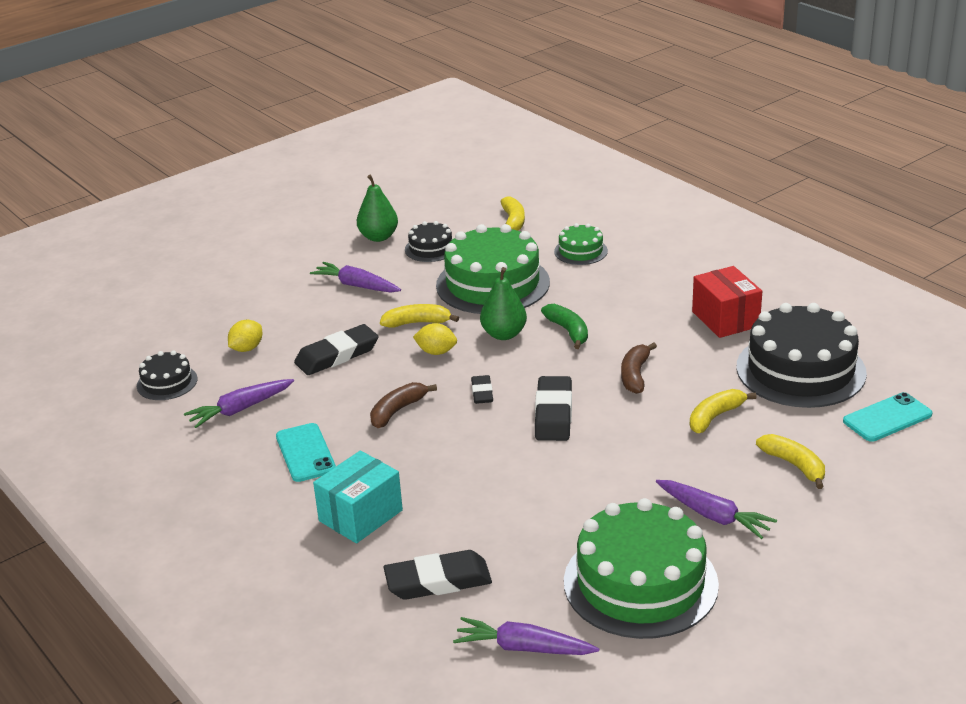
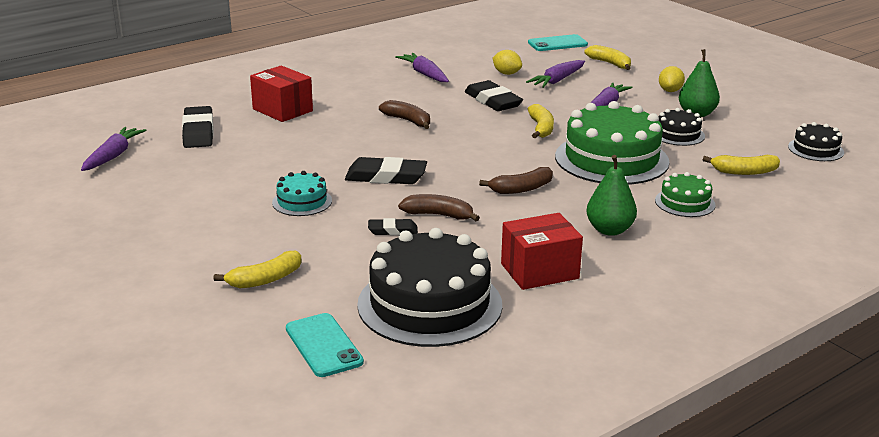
camera: 90 degrees right, 5 degrees down
black cake [137,350,198,400] -> black cake moved to [788,122,844,161]
turquoise phone [276,423,336,482] -> turquoise phone moved to [528,34,588,51]
turquoise box [313,451,403,543] -> red box [250,65,313,122]
yellow lemon [413,323,457,355] -> yellow lemon moved to [659,66,685,92]
black eraser [471,375,493,404] -> black eraser moved to [368,218,418,235]
green pear [480,267,527,340] -> green pear moved to [586,155,637,236]
green banana [541,304,588,349] -> brown banana [479,167,553,194]
green cake [564,498,719,639] -> none
purple carrot [656,480,777,539] -> purple carrot moved to [526,60,585,88]
yellow banana [690,389,757,433] -> yellow banana moved to [584,45,631,70]
none -> turquoise cake [272,171,332,216]

